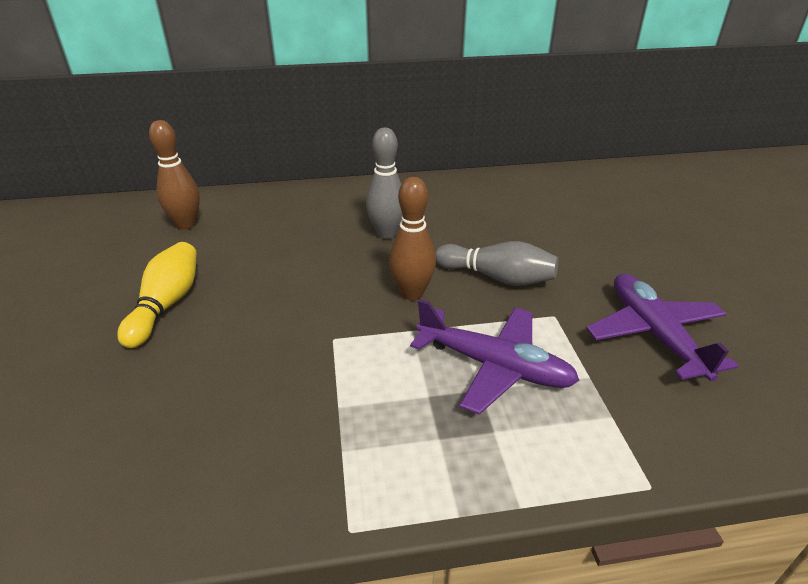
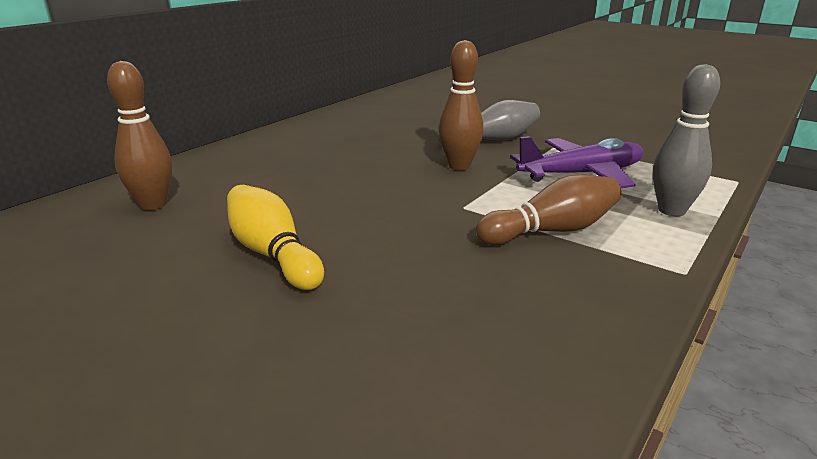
camera: 45 degrees left, 10 degrees down
grey bowling pin [366,128,402,239] -> grey bowling pin moved to [653,64,720,216]
purple plane [586,274,738,382] -> none
none -> brown bowling pin [476,174,622,245]

